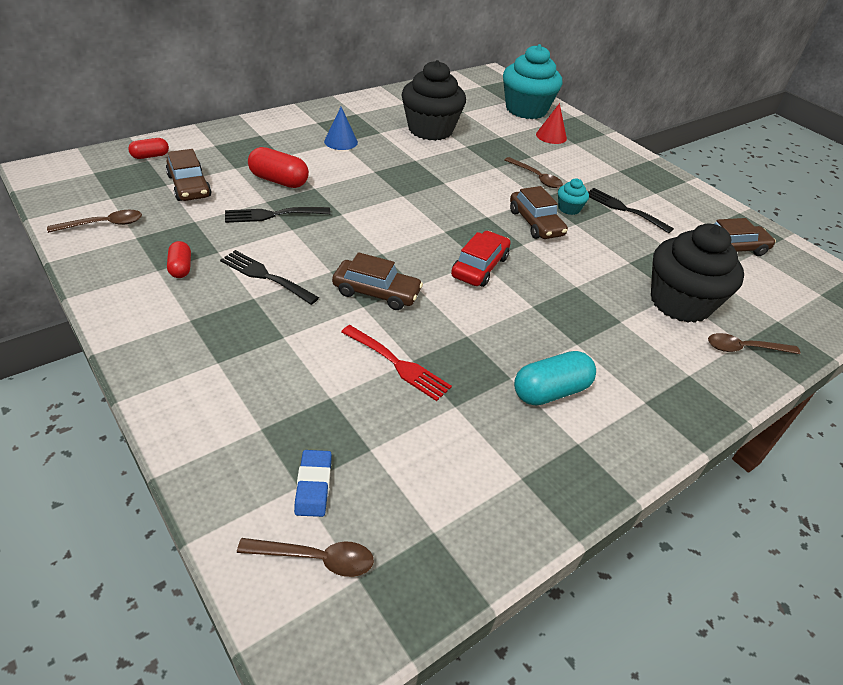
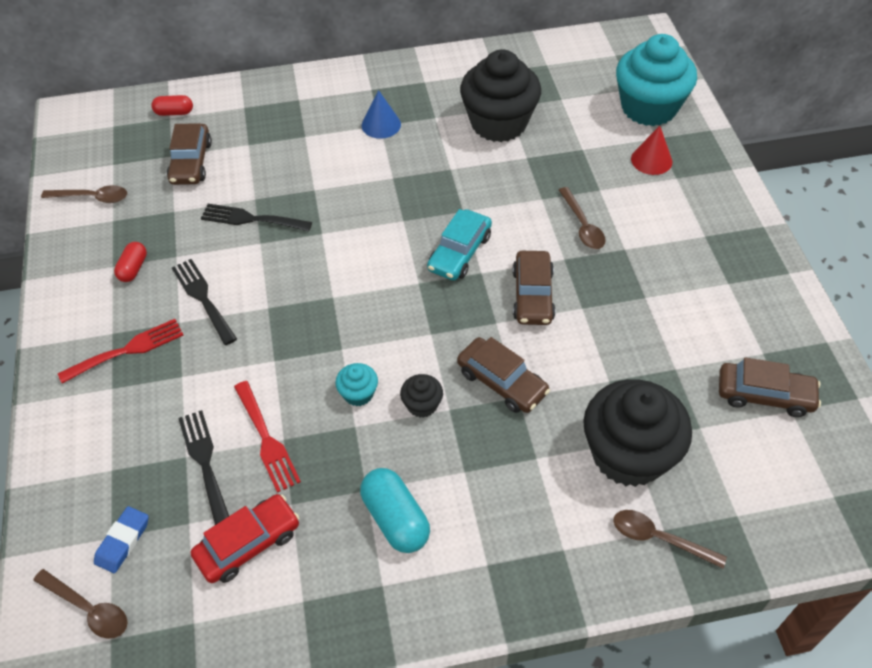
camera: 30 degrees right, 10 degrees up
red capsule [248,147,309,188] -> none
brown car [332,252,423,310] -> brown car moved to [457,337,550,413]
red car [451,231,511,287] -> red car moved to [191,494,299,583]
turquoise capsule [514,351,596,406] -> turquoise capsule turned 60 degrees clockwise [360,468,430,553]
turquoise cupcake [558,178,589,215] -> turquoise cupcake moved to [335,363,378,406]
black fork [588,188,674,233] -> black fork moved to [178,410,229,525]
none -> red fork [58,319,183,384]
none -> black cupcake [400,374,443,418]
none -> turquoise car [427,209,492,280]

